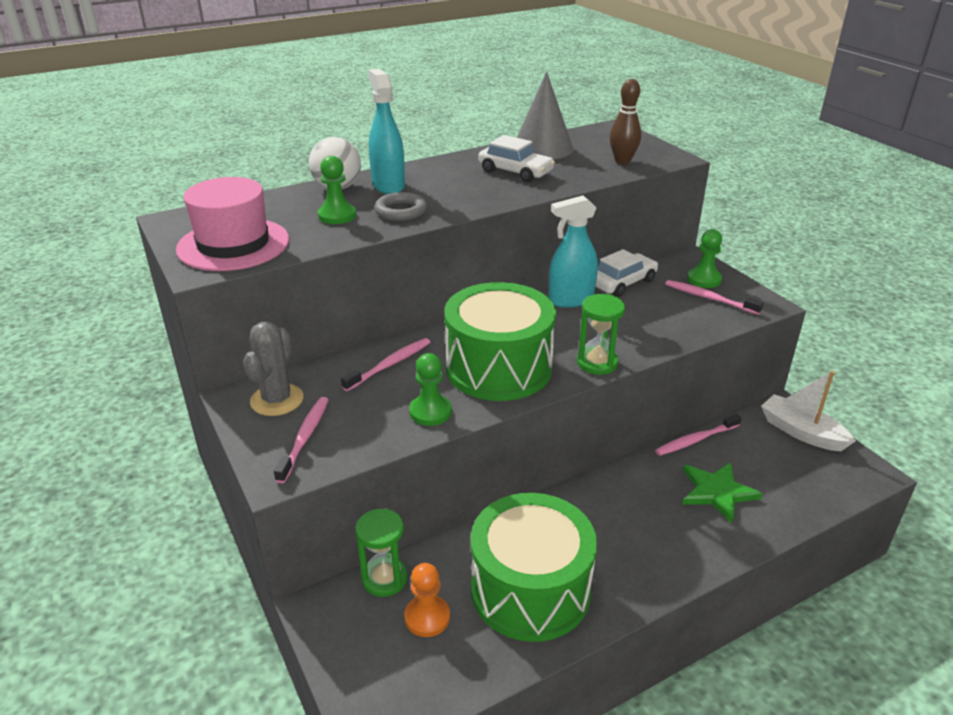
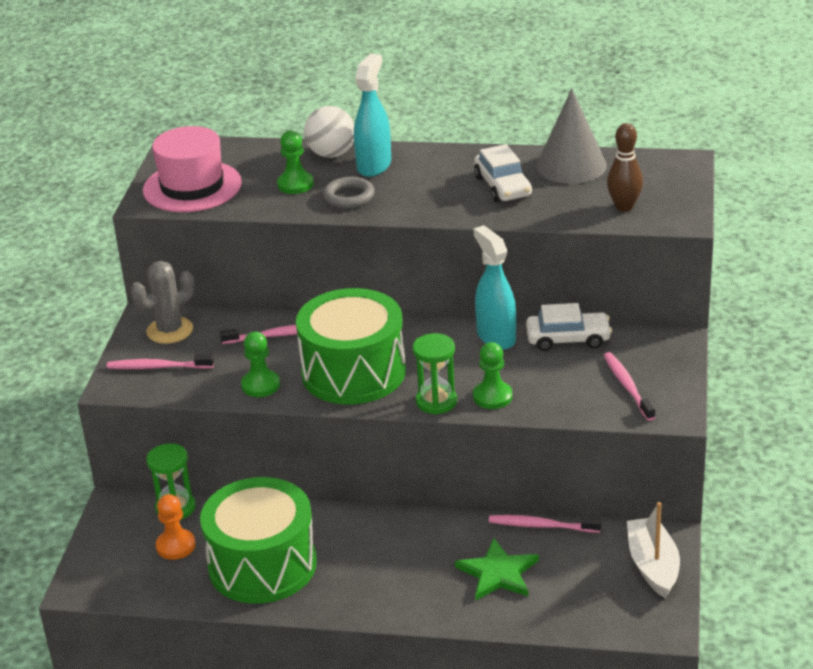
camera: 40 degrees right, 0 degrees up
pink toothbrush [274,397,329,483] -> pink toothbrush turned 135 degrees counterclockwise [107,354,214,369]
turquoise spray bottle [548,195,598,308] -> turquoise spray bottle turned 45 degrees clockwise [474,225,516,350]
green pawn [687,229,722,288] -> green pawn moved to [473,342,512,409]

